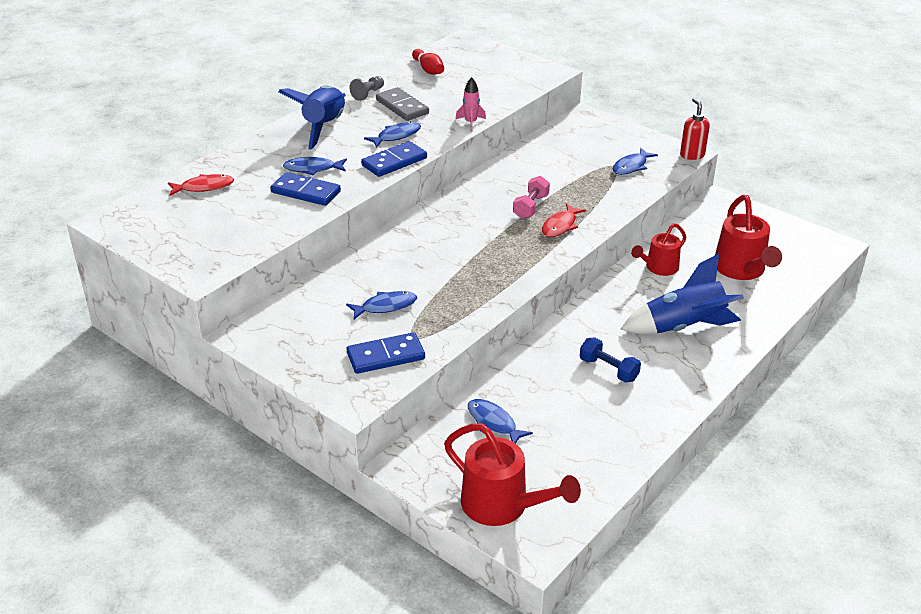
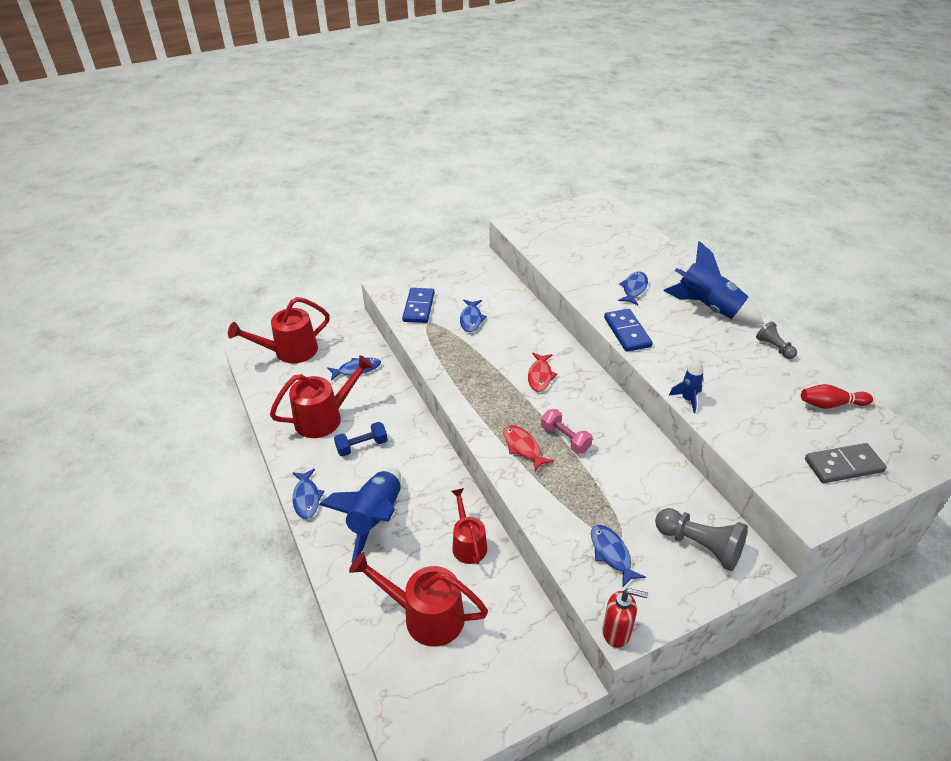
camera: 115 degrees right, 5 degrees up
red fish [168,174,234,196] -> red fish moved to [528,353,557,392]
blue domino [270,172,341,206] -> none
blue fish [364,122,421,148] -> blue fish moved to [292,469,324,519]
grey domino [376,87,429,121] -> grey domino moved to [805,443,887,483]
pink rocket [456,77,486,132] -> blue rocket [669,358,704,413]
none -> red watering can [270,355,374,438]
none -> grey pawn [655,508,748,571]

